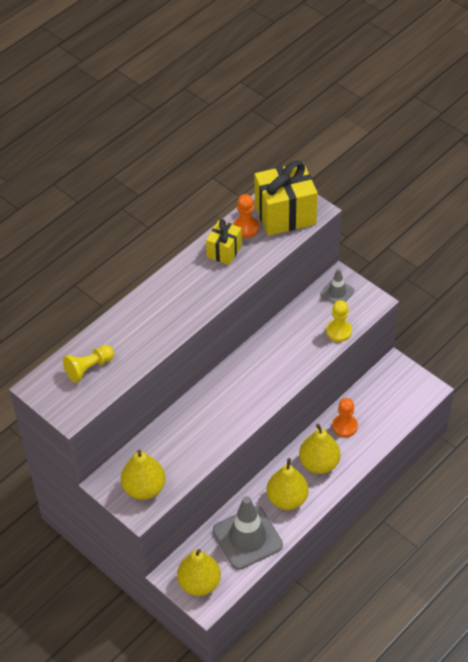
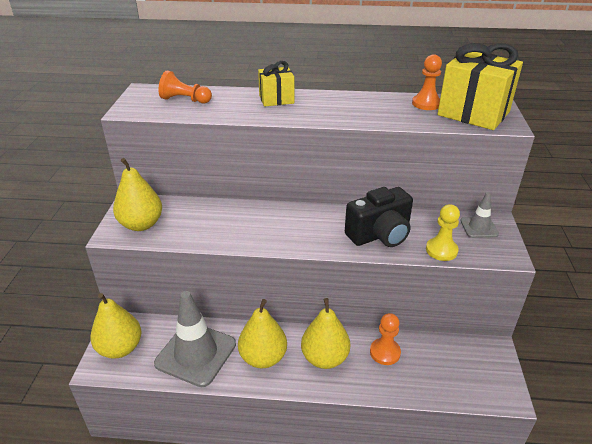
camera: 50 degrees right, 15 degrees down
yellow pawn [63,345,114,383] -> orange pawn [158,70,212,103]
yellow gift [206,219,242,265] -> yellow gift moved to [258,61,294,107]
none -> black camera [345,187,413,247]

